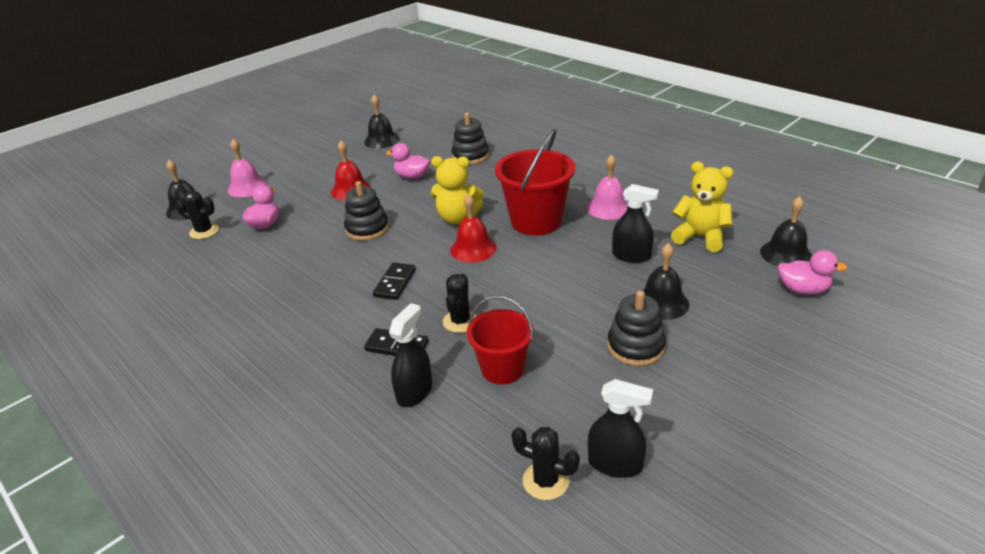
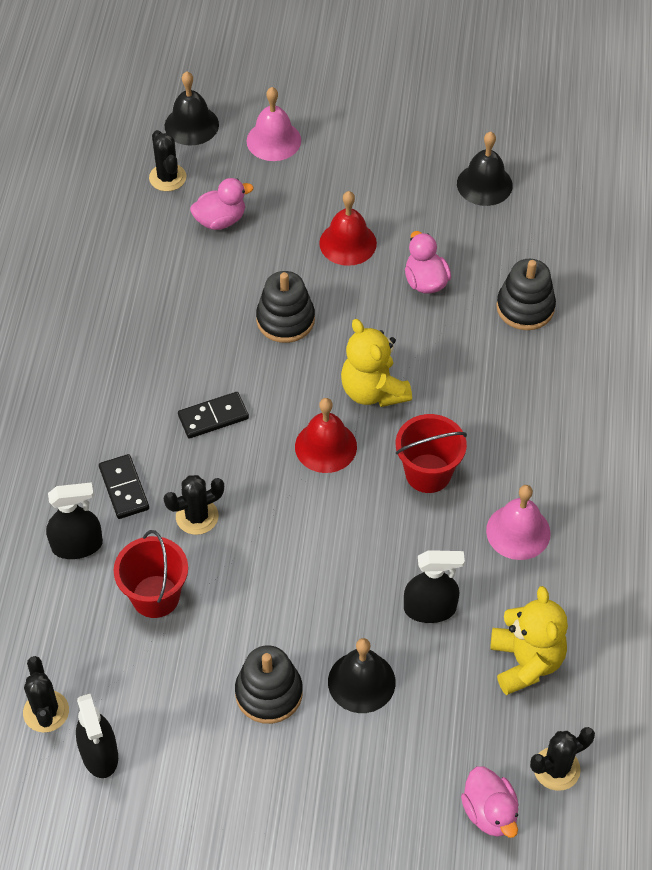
camera: 50 degrees right, 20 degrees up
red bucket [495,129,575,235] -> red bucket [396,414,467,493], size x0.64
black spray bottle [612,184,659,263] -> black spray bottle turned 75 degrees counterclockwise [404,550,465,623]
black bell [760,196,812,267] -> black cactus [530,727,595,791]

